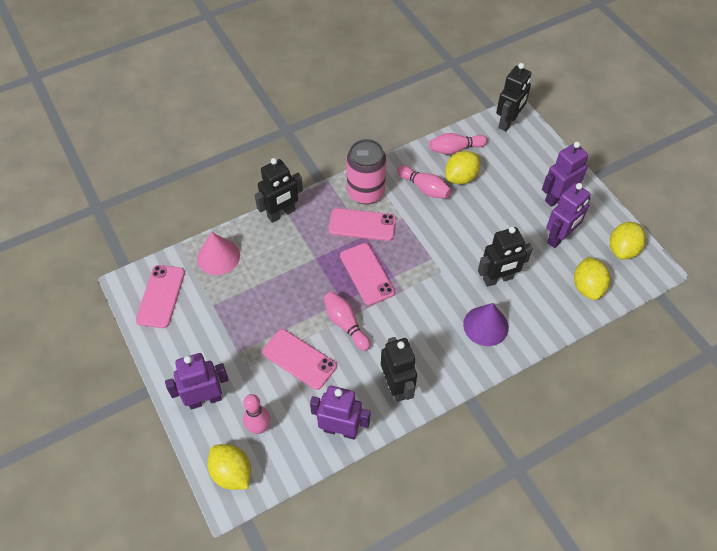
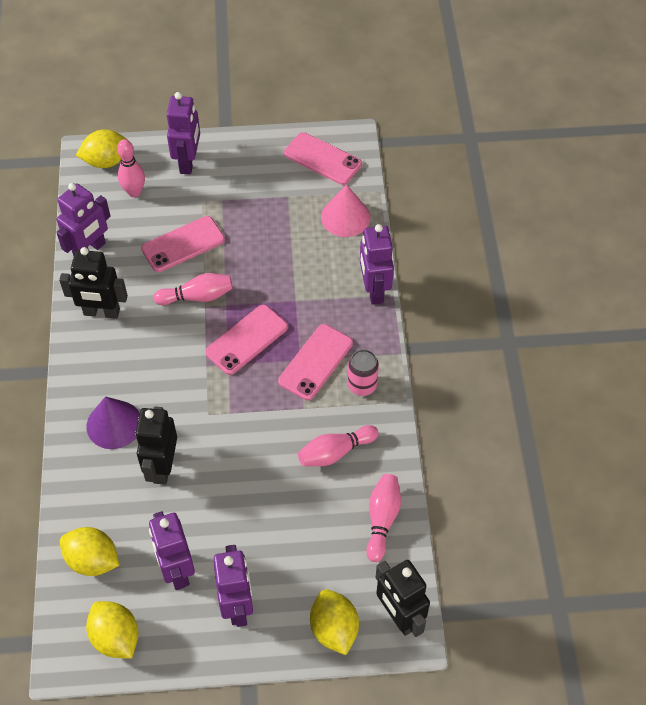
camera: 115 degrees right, 0 degrees up
black robot [255,158,303,223] -> purple robot [360,224,394,305]
pink phone [340,243,395,306] -> pink phone turned 45 degrees counterclockwise [205,305,288,375]
pink can [346,139,387,204] -> pink can [347,349,379,396], size x0.59
yellow lemon [445,151,480,184] -> yellow lemon moved to [310,589,359,655]

